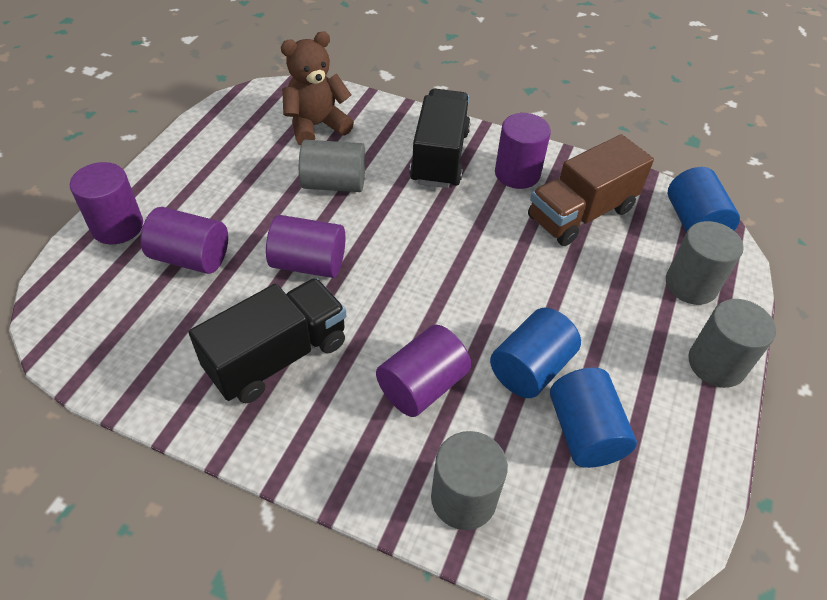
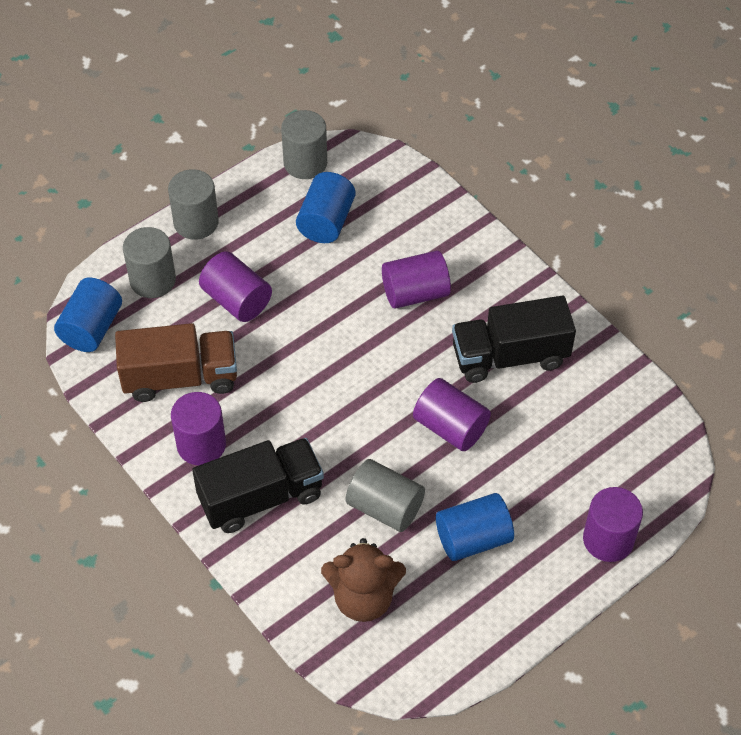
camera: 150 degrees left, 5 degrees up
purple cylinder [141,207,228,274] -> purple cylinder moved to [199,251,272,322]
black truck [410,89,471,188] -> black truck turned 150 degrees counterclockwise [192,438,324,533]
grey cylinder [431,431,508,530] -> grey cylinder moved to [281,110,327,179]
blue cylinder [490,308,581,398] -> blue cylinder moved to [436,493,514,561]

